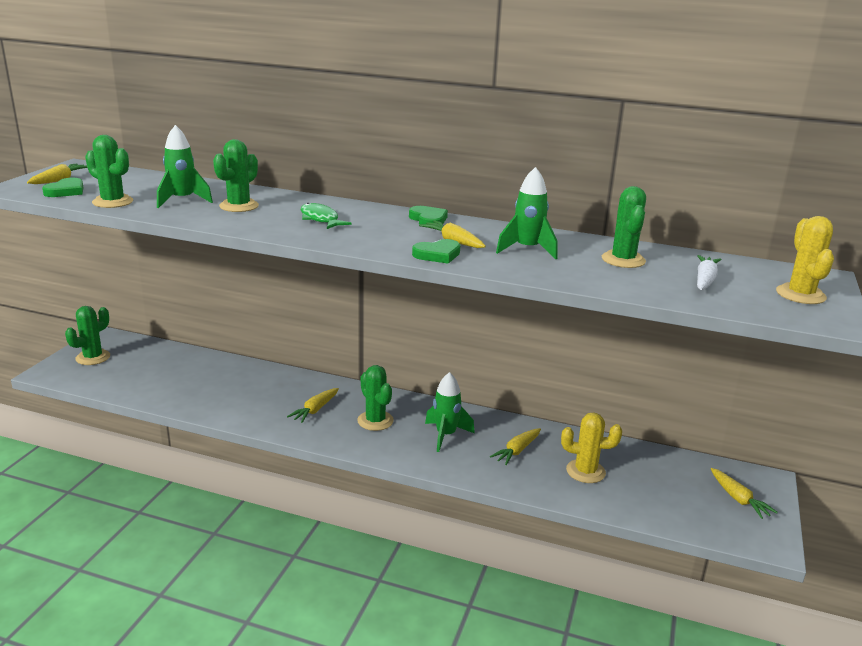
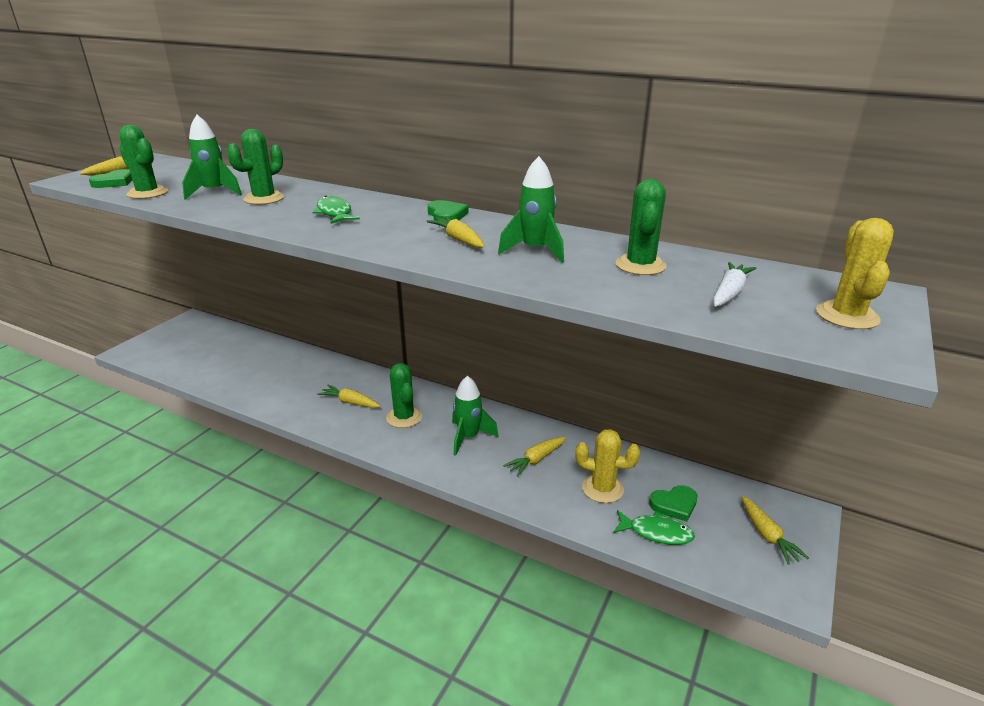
camera: 10 degrees right, 5 degrees up
green cactus [65,306,110,365] -> none
yellow carrot [287,388,339,423] -> yellow carrot turned 75 degrees clockwise [317,385,381,408]
green heart [412,239,460,264] -> green heart moved to [649,485,698,522]
none -> green fish [613,510,695,545]

